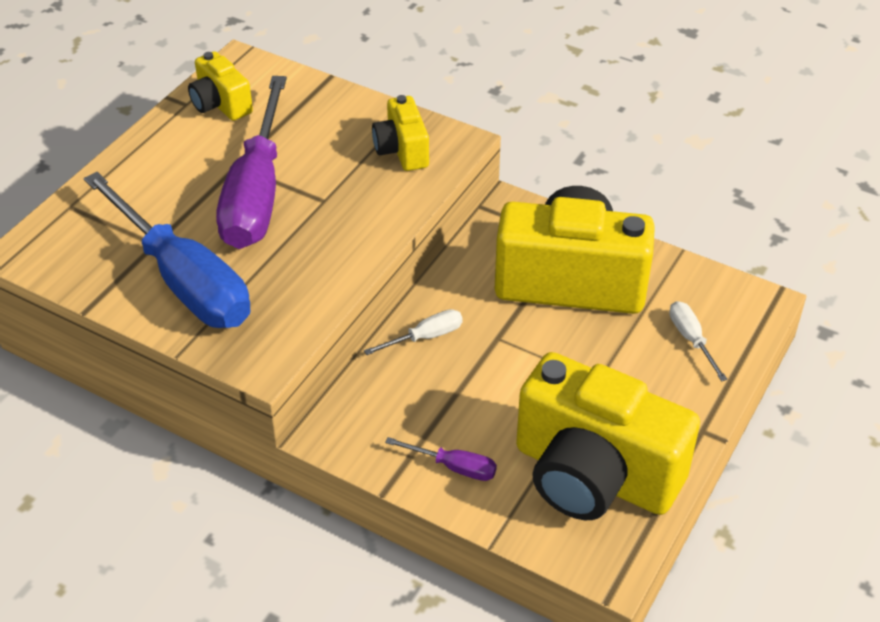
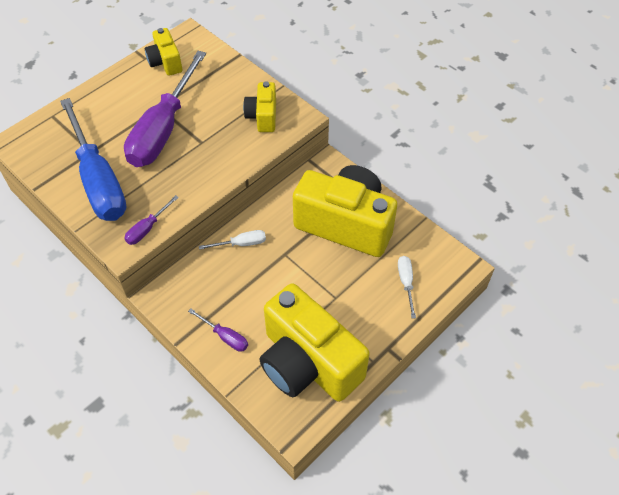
camera: 15 degrees right, 10 degrees up
none -> purple screwdriver [124,195,179,245]

